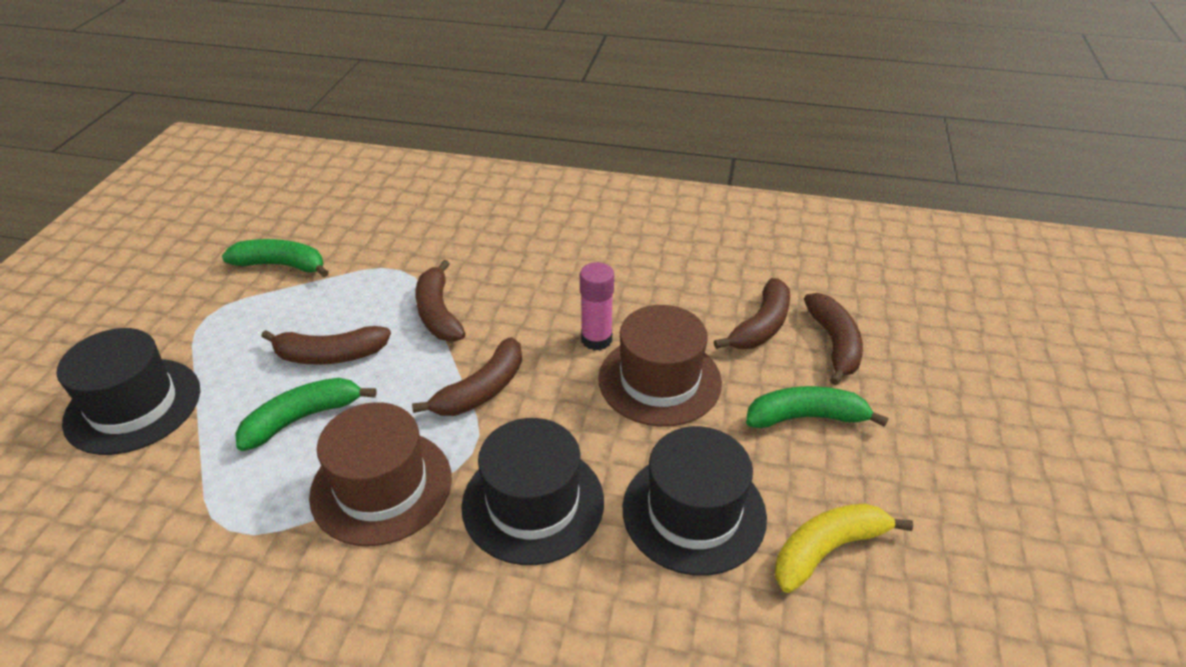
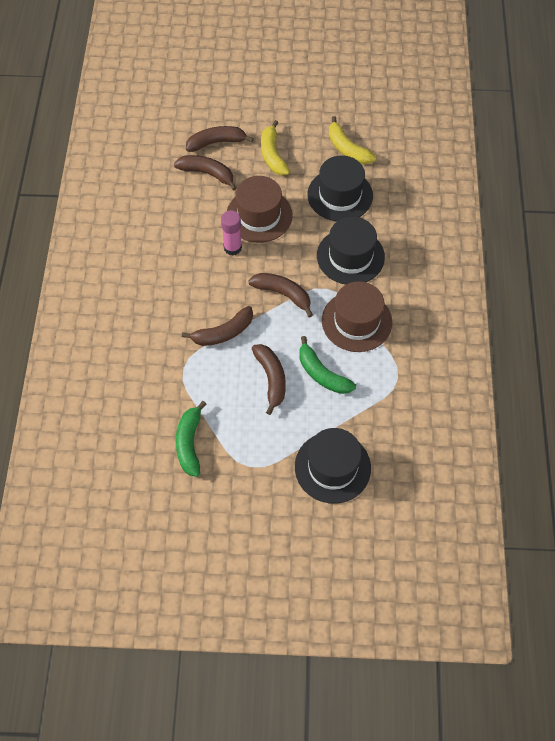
camera: 100 degrees left, 20 degrees up
green banana [746,386,888,428] -> yellow banana [261,120,290,175]

